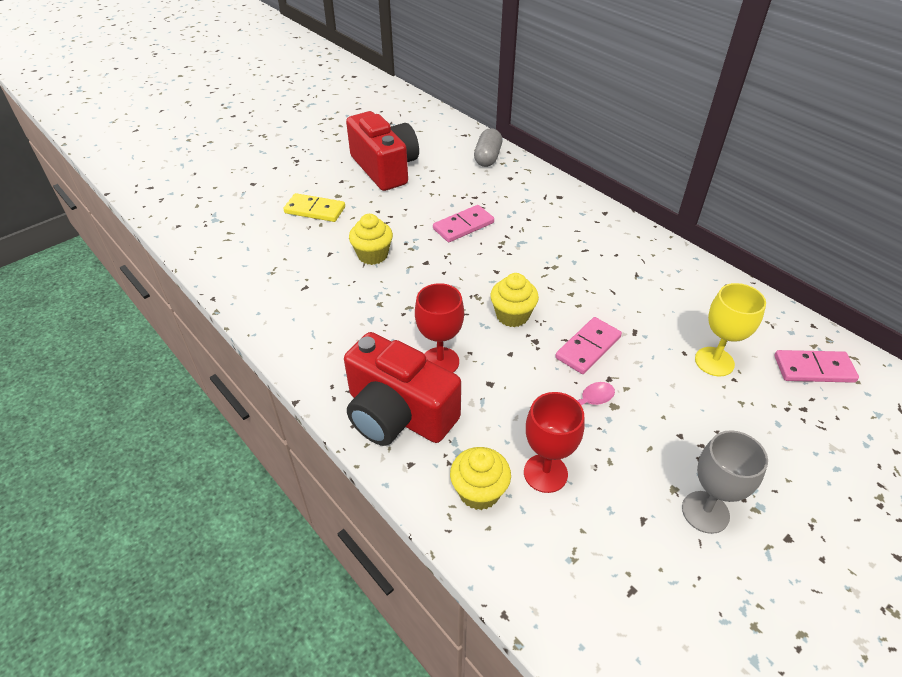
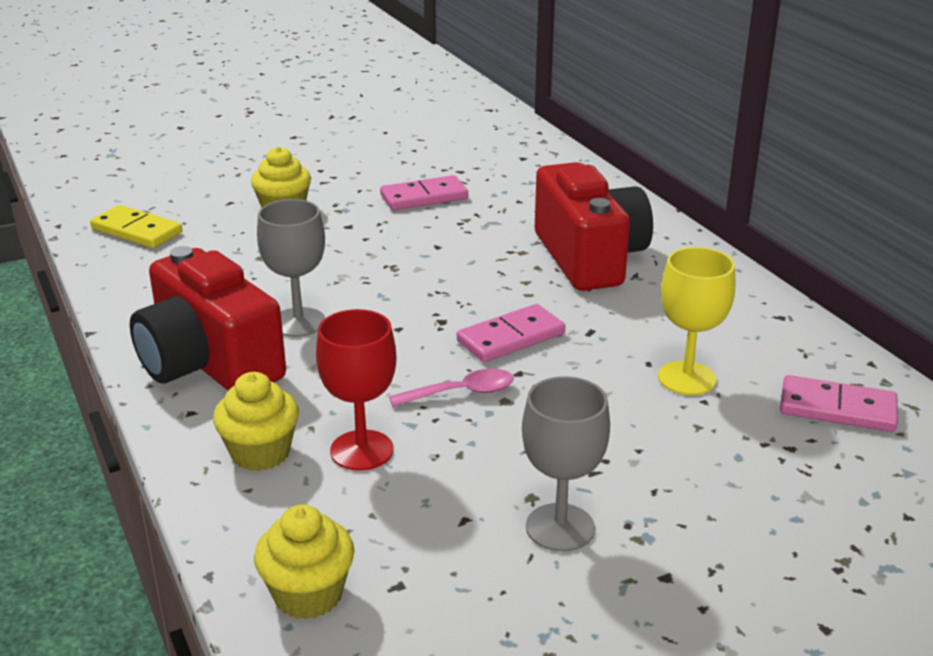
camera: 15 degrees right, 15 degrees down
yellow domino [284,193,345,222] -> yellow domino moved to [90,205,182,248]
red camera [346,111,419,191] -> red camera moved to [535,162,653,291]
red goblet [415,283,464,373] -> grey goblet [257,199,325,337]
grey capsule [474,128,502,167] -> none
yellow cupcake [490,273,539,327] -> yellow cupcake moved to [254,504,354,619]

